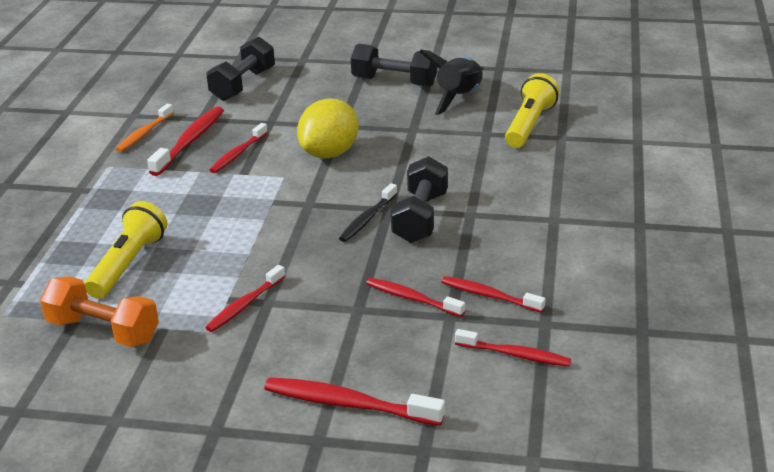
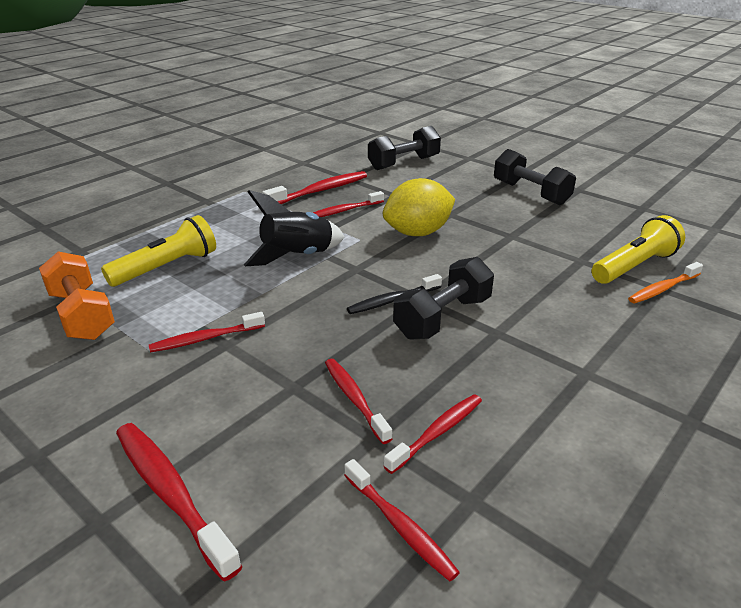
camera: 30 degrees right, 0 degrees up
orange toothbrush [116,104,174,152] -> orange toothbrush moved to [628,262,703,303]
black rocket [419,49,485,115] -> black rocket moved to [244,190,345,266]
red toothbrush [441,276,545,313] -> red toothbrush turned 75 degrees clockwise [384,394,482,474]

